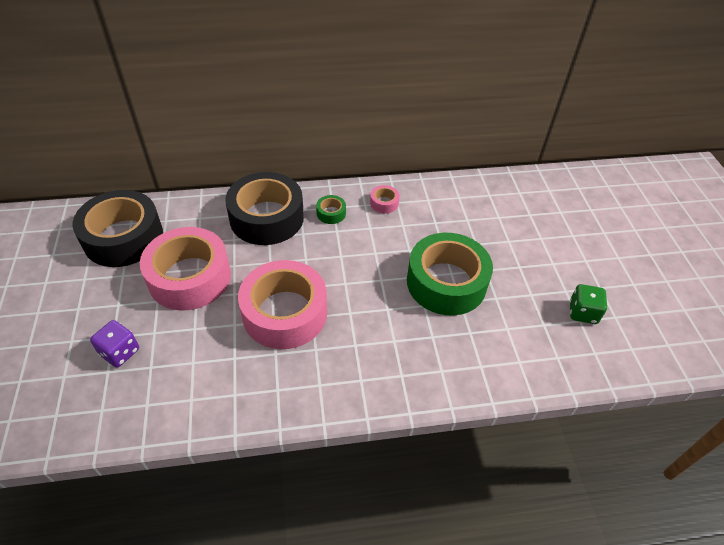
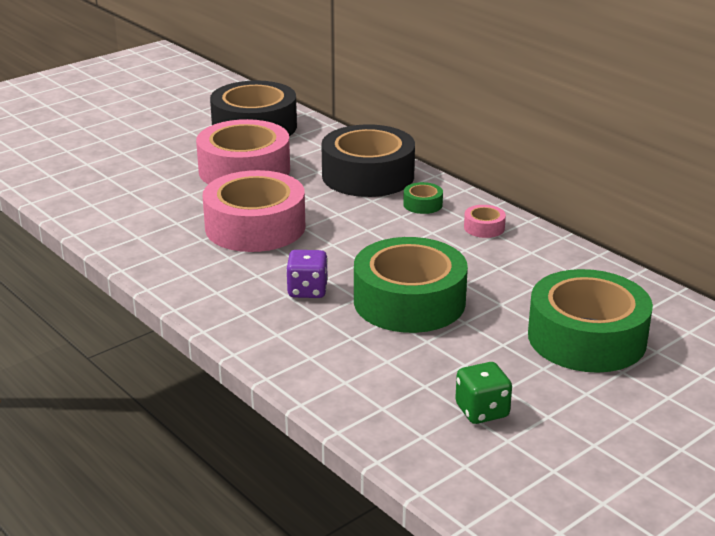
camera: 60 degrees right, 20 degrees down
purple dice [90,320,139,367] -> purple dice moved to [286,250,328,298]
none -> green tape [528,269,653,373]

